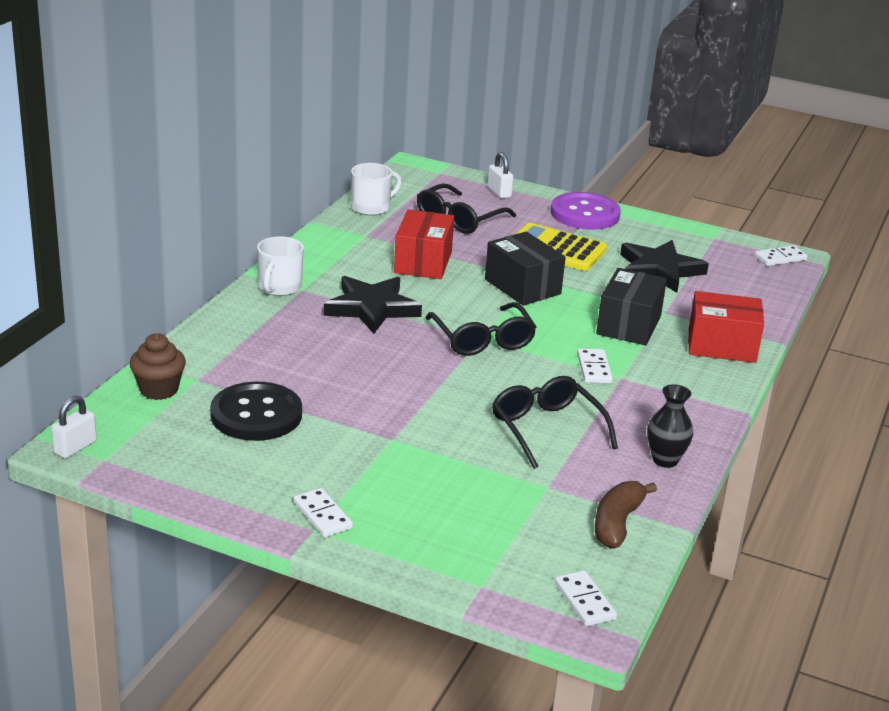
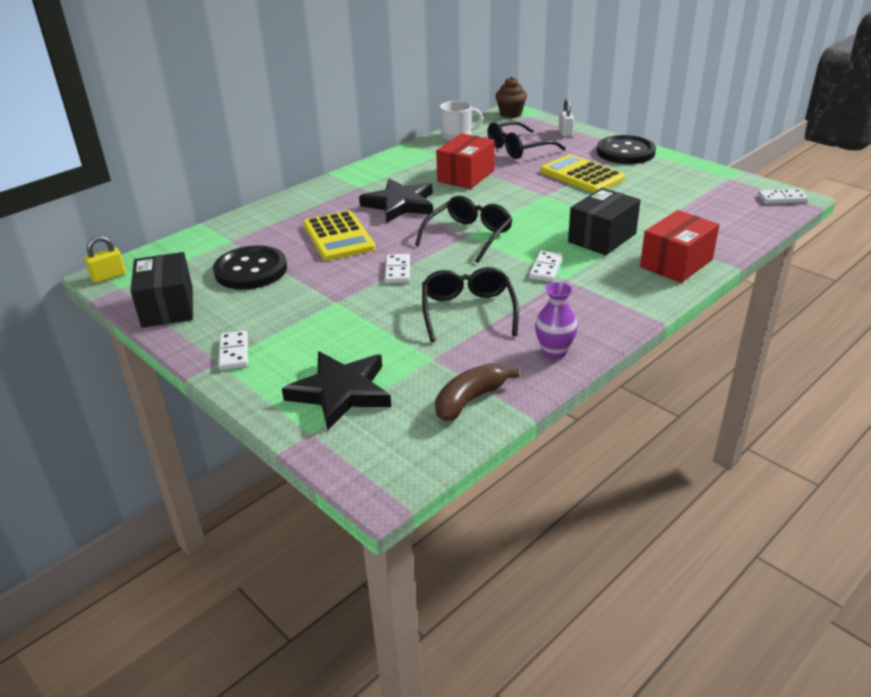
camera: 25 degrees right, 5 degrees up
white padlock [52,396,97,458] -> yellow padlock [84,236,126,283]
brown cupcake [130,333,186,400] -> brown cupcake moved to [495,77,527,118]
white mug [257,236,304,296] -> none
black glasses [426,302,536,356] -> black glasses turned 150 degrees counterclockwise [415,196,513,263]
black box [485,232,566,306] -> black box moved to [131,252,193,328]
purple button [551,192,621,230] -> black button [597,135,656,164]
white domino [555,570,617,626] -> white domino moved to [385,254,410,283]
black star [620,240,709,293] -> black star moved to [282,351,391,430]
black vase [647,384,693,468] -> purple vase [535,282,578,359]
red box [688,291,764,363] -> red box turned 75 degrees counterclockwise [640,210,719,283]
none -> yellow calculator [303,211,376,261]

